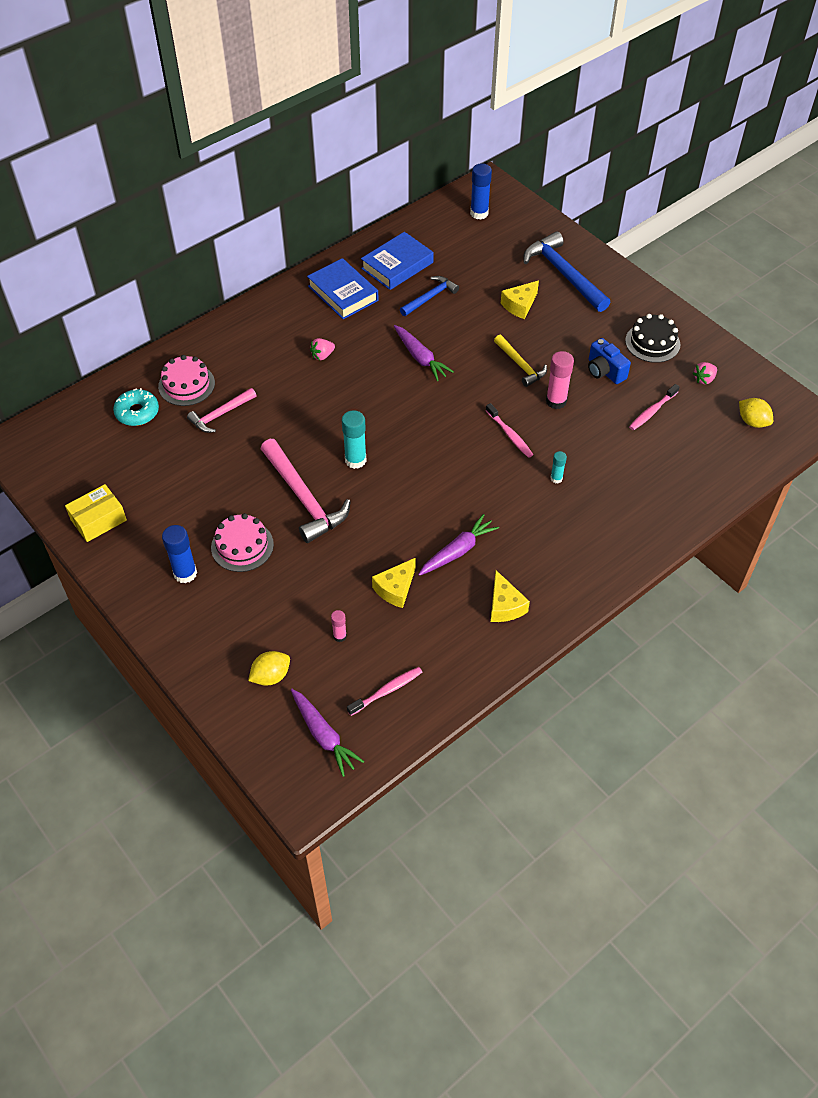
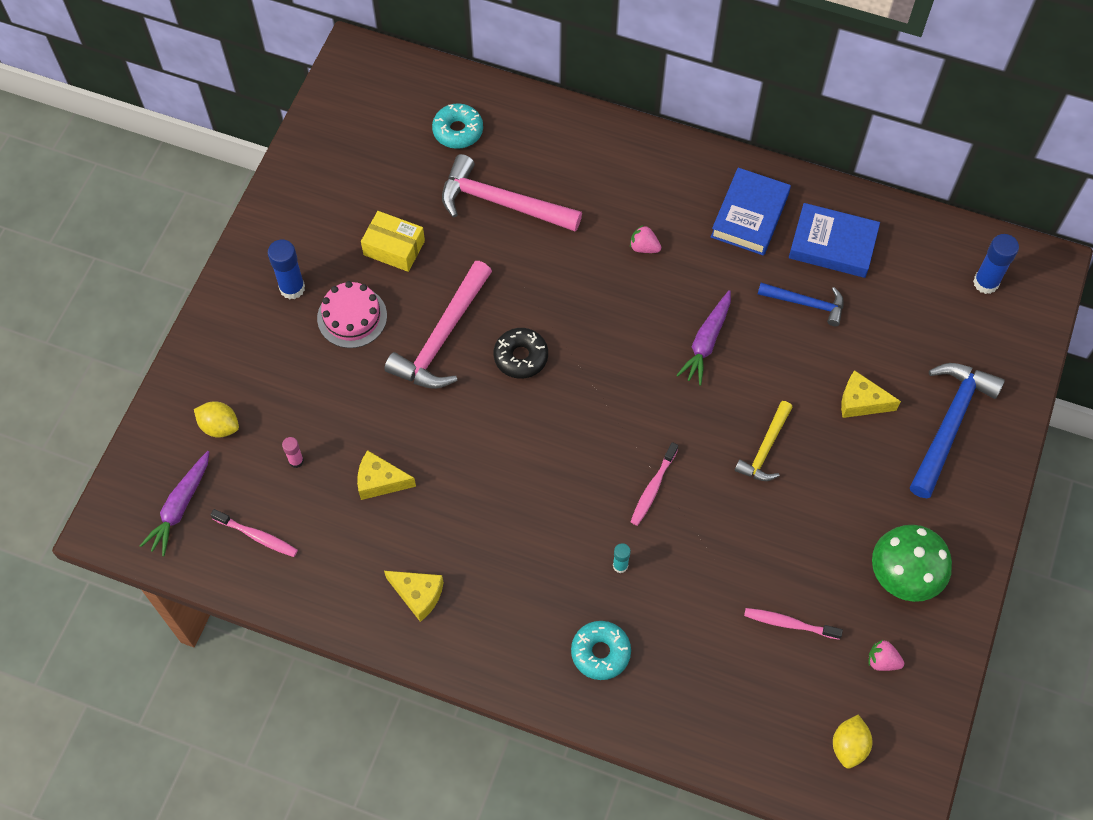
camera: 60 degrees right, 10 degrees up
yellow box [65,484,127,542] -> yellow box moved to [361,211,425,272]
pink cake [158,355,215,406] -> none
pink hammer [187,388,256,433] -> pink hammer [442,154,582,232], size x1.70
turquoise glue stick [342,410,367,469] -> black donut [494,328,548,379]
purple carrot [418,514,499,576] -> none
yellow cheese [491,570,530,622] -> yellow cheese turned 105 degrees counterclockwise [384,571,444,622]
pink glue stick [546,351,574,409] -> none
blue camera [588,338,631,384] -> none
black cake [625,314,680,363] -> green mushroom [872,525,952,602]
none -> turquoise donut [571,621,631,680]

